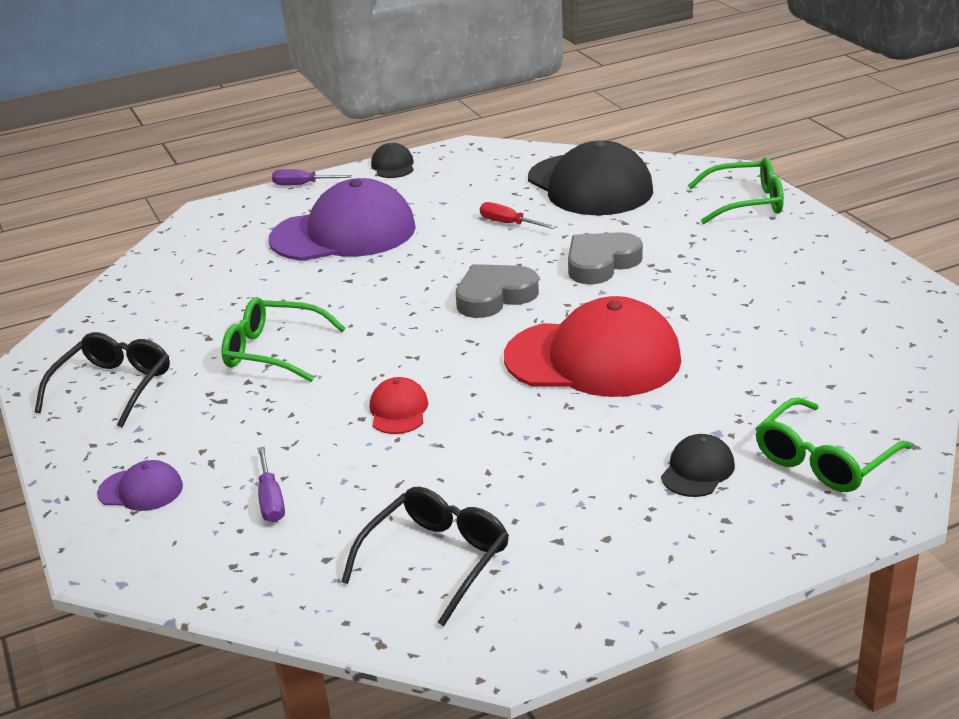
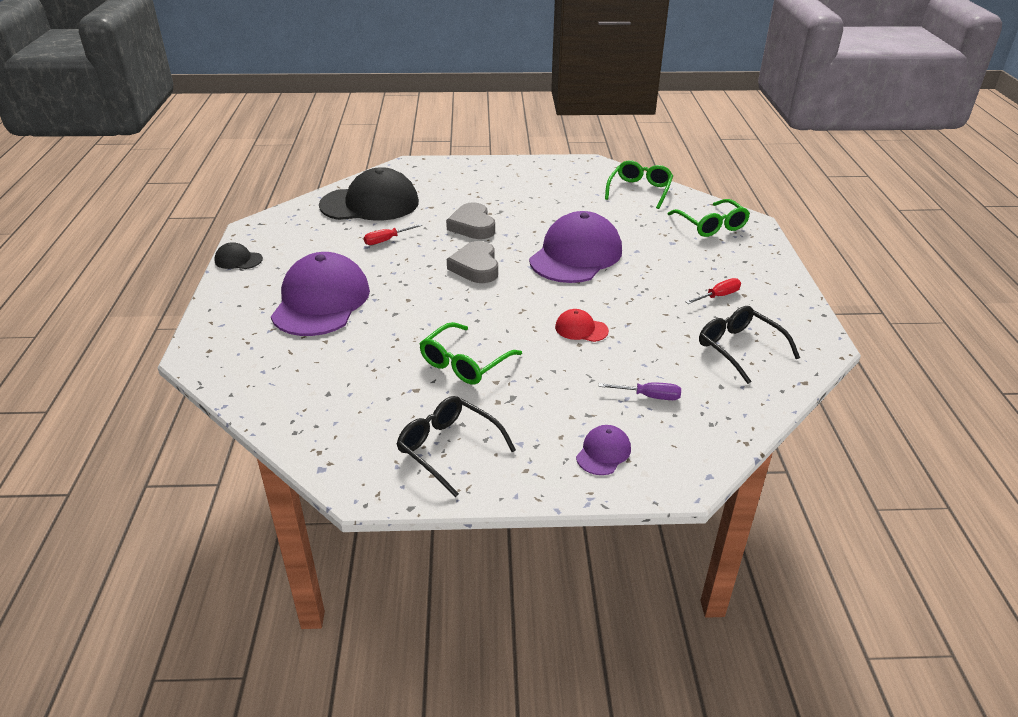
camera: 70 degrees left, 5 degrees up
purple screwdriver [272,169,352,185] -> none
red cap [504,296,682,397] -> purple cap [529,211,622,283]
black cap [661,434,735,497] -> none
green glasses [688,157,784,224] -> green glasses moved to [605,160,673,209]
none -> red screwdriver [686,278,741,304]

